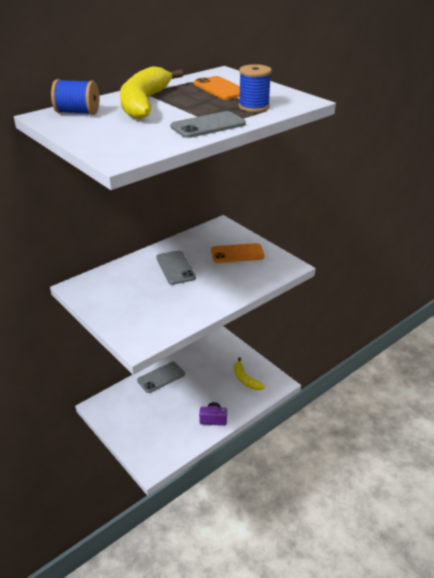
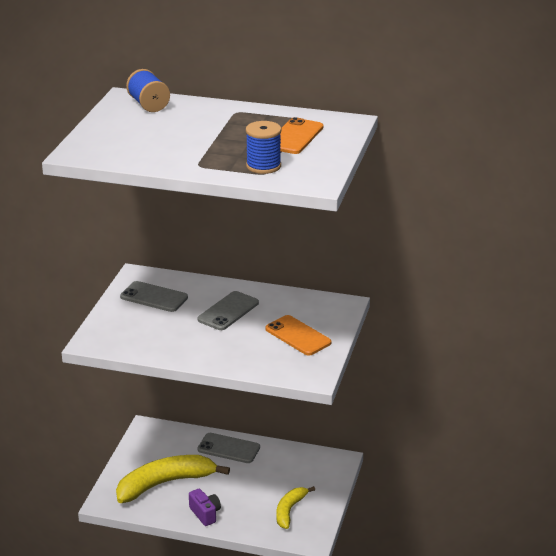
camera: 55 degrees right, 5 degrees down
yellow banana [120,66,183,119] -> yellow banana moved to [116,455,230,503]
grey phone [170,111,246,138] -> grey phone moved to [120,281,188,312]

